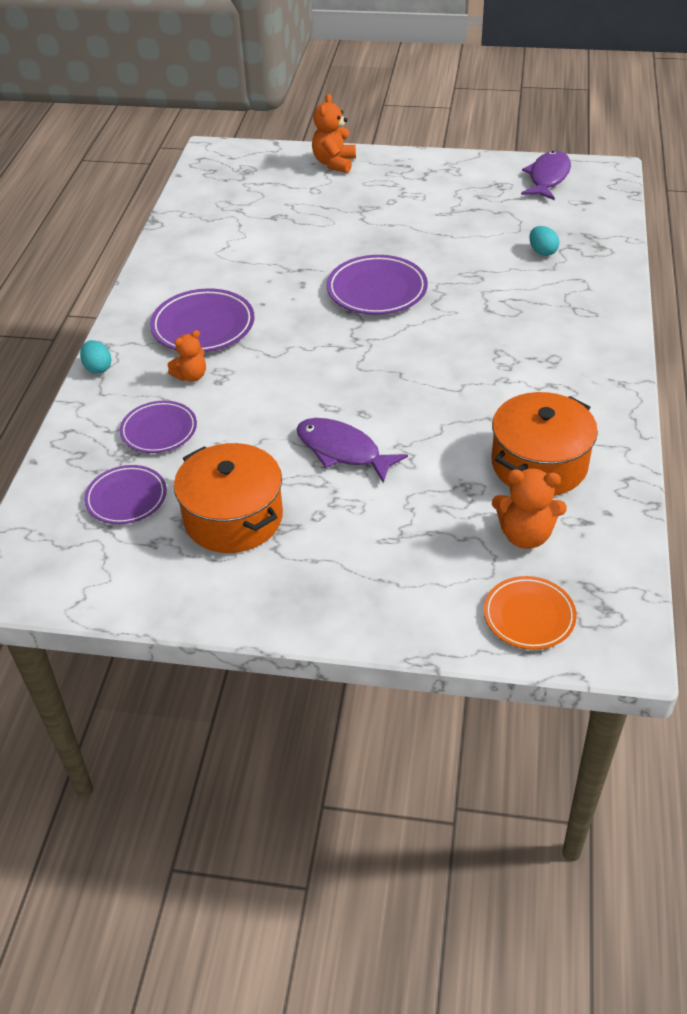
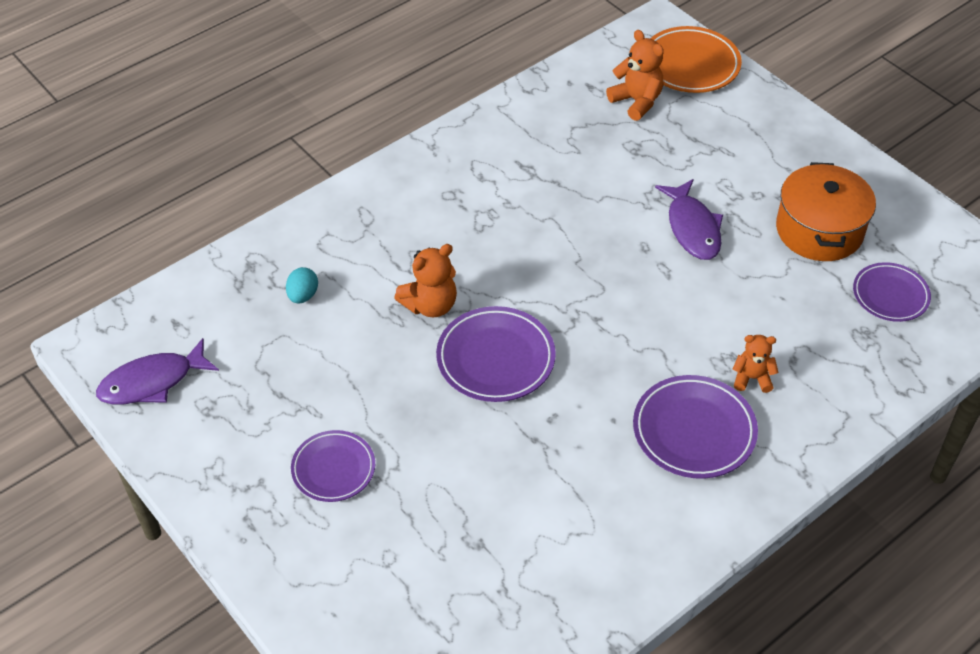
camera: 140 degrees left, 5 degrees up
turquoise egg [80,340,112,374] -> none
purple plate [120,401,197,453] -> purple plate moved to [291,430,375,502]
orange teddy bear [312,94,356,173] -> orange teddy bear moved to [394,244,457,317]
orange plate [484,576,577,650] -> orange plate [650,26,742,93], size x1.50
orange pot [492,392,598,496] -> none

